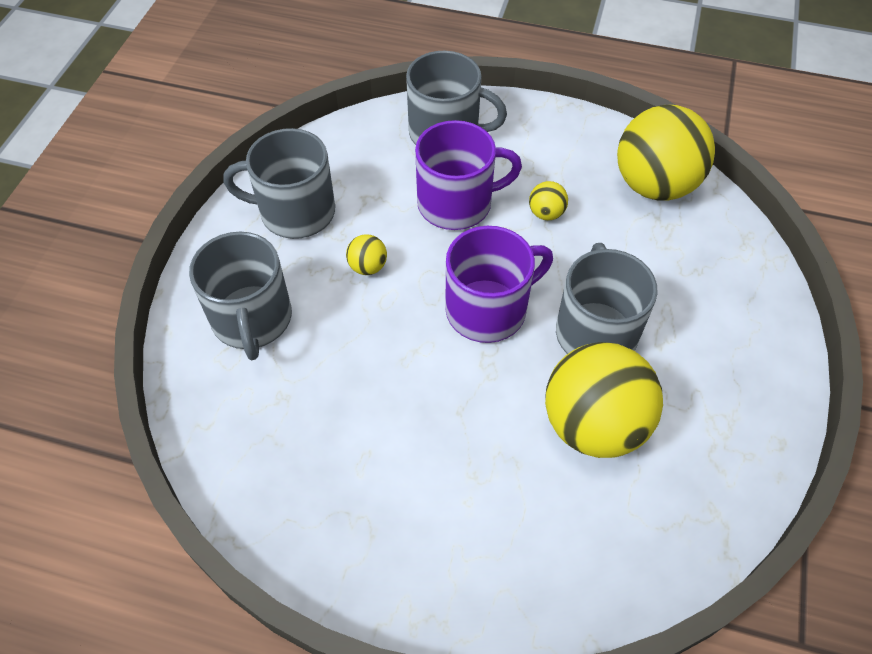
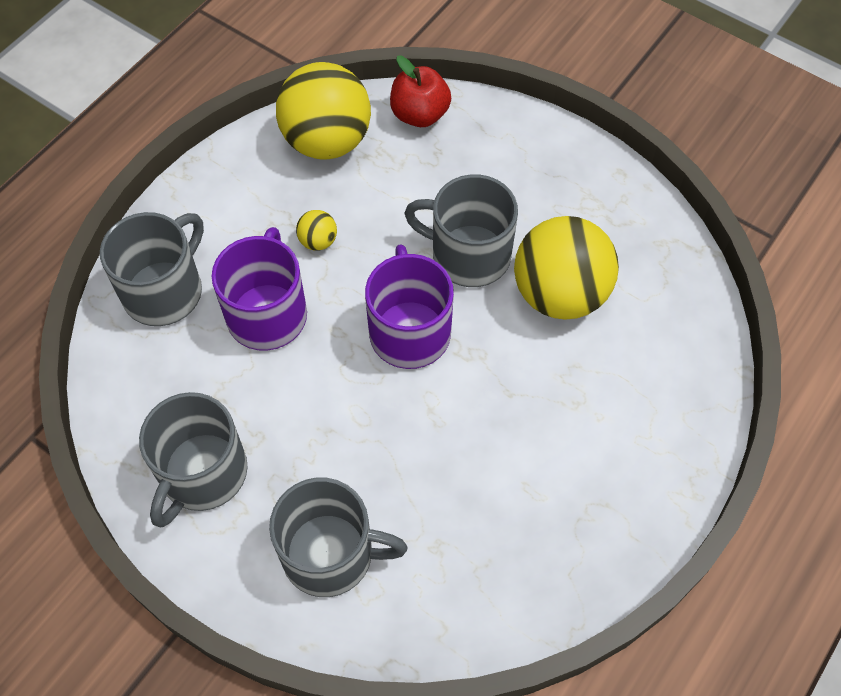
camera: 70 degrees left, 5 degrees up
yellow ball [346,234,387,275] -> none
none -> red apple [390,56,451,127]

